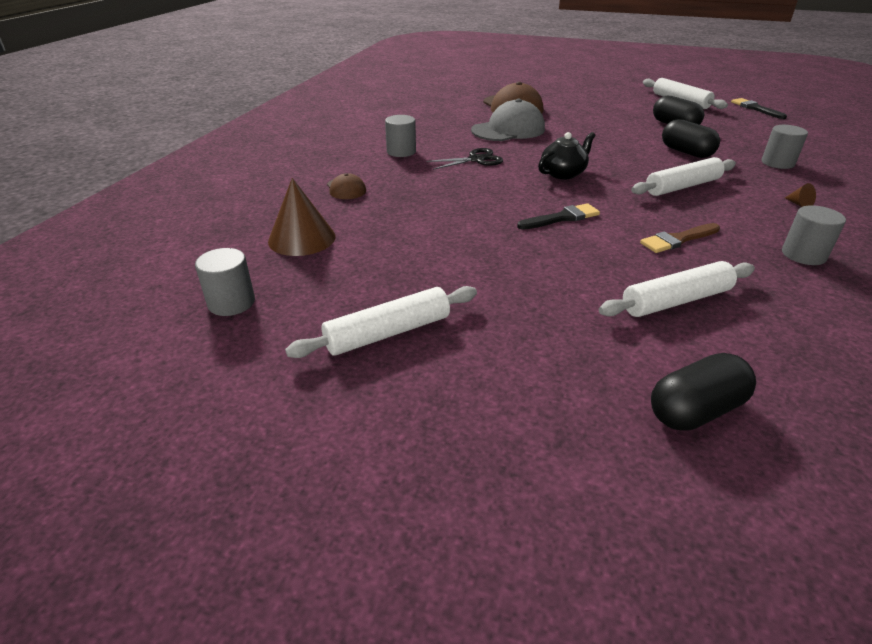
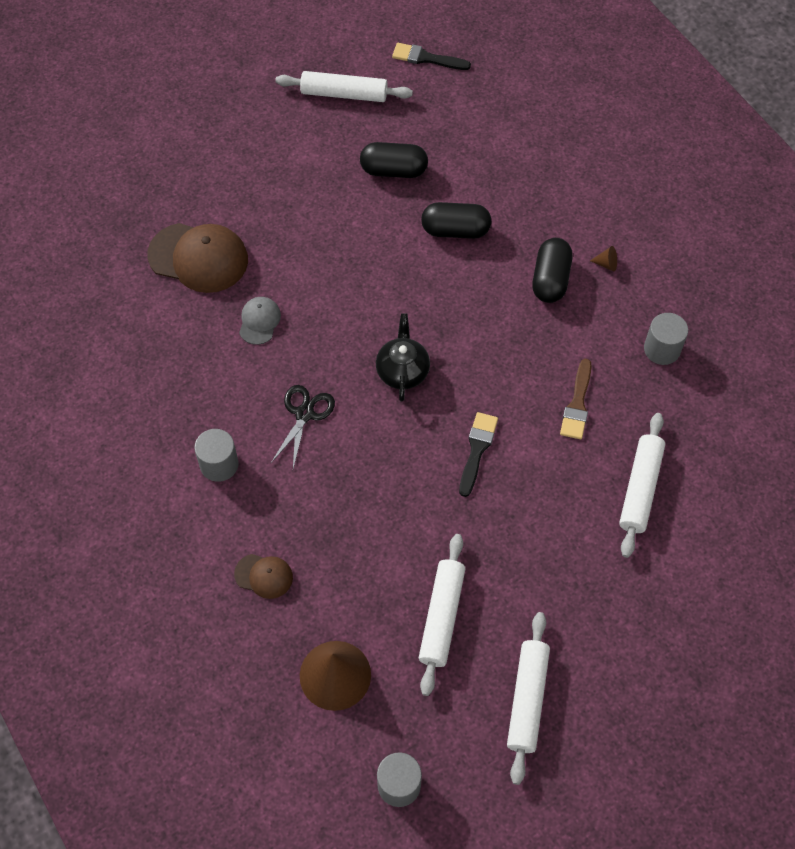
camera: 50 degrees left, 25 degrees up
grey cap [471,99,545,141] -> grey cap [239,297,281,345], size x0.51
white rolling pin [631,157,736,196] -> white rolling pin moved to [419,534,465,696]
black capsule [651,353,756,431] -> black capsule moved to [532,238,572,303]
grey cylinder [762,125,808,169] -> none

